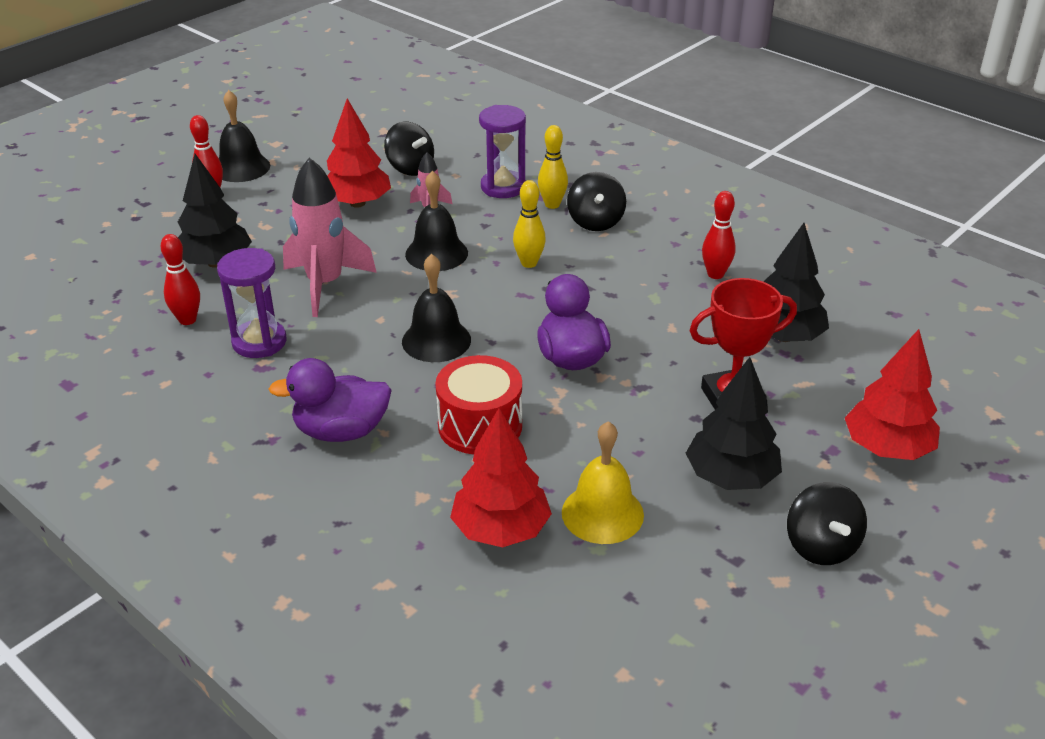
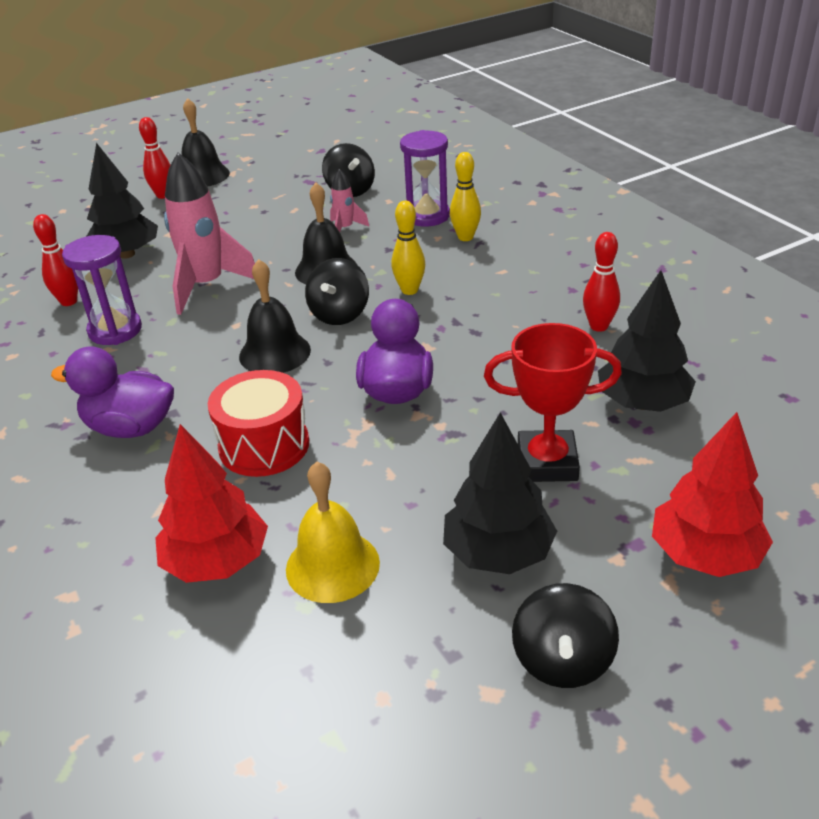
camera: 20 degrees right, 0 degrees up
red tree [327,99,391,208] -> none
black spinning top [567,172,626,231] -> black spinning top moved to [305,258,369,325]

